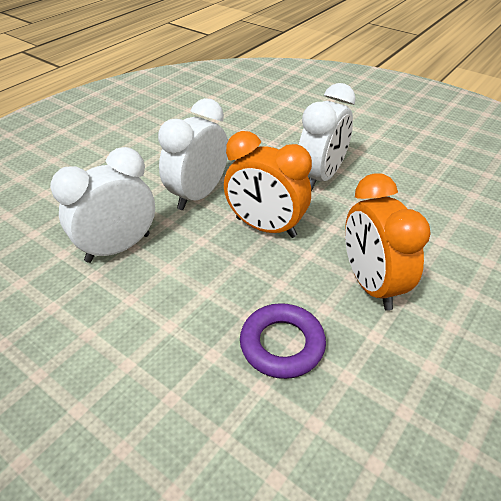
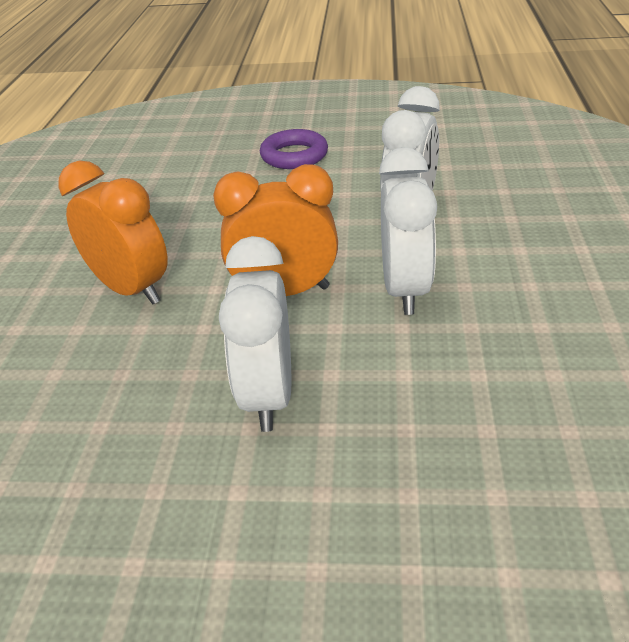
camera: 150 degrees right, 5 degrees down
purple ring [240,303,326,379] -> purple ring moved to [260,129,328,169]

